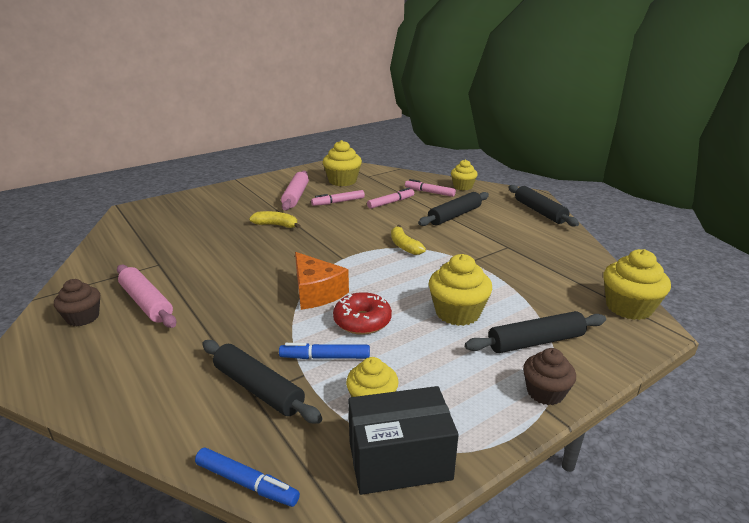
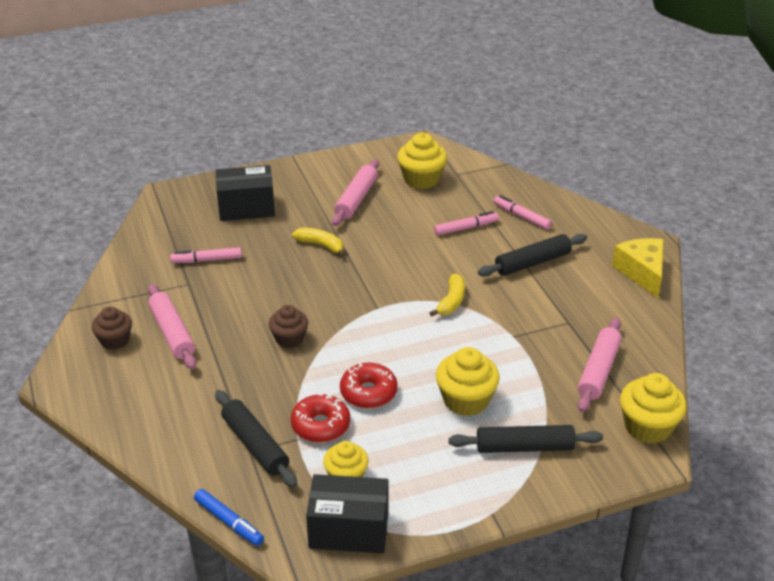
camera: 15 degrees right, 10 degrees up
blue marker [279,343,370,359] -> red donut [291,393,350,442]
orange cheese [295,252,349,310] -> none
pink marker [311,190,365,206] -> pink marker moved to [170,247,242,263]
yellow banana [391,225,426,255] -> yellow banana turned 150 degrees counterclockwise [430,274,465,316]
yellow cupcake [451,159,478,190] -> none
black rolling pin [508,185,579,226] -> yellow cheese [612,238,664,298]
brown cupcake [523,348,576,405] -> brown cupcake moved to [269,305,308,348]
none -> black box [216,165,275,221]
none -> pink rolling pin [578,317,622,412]

